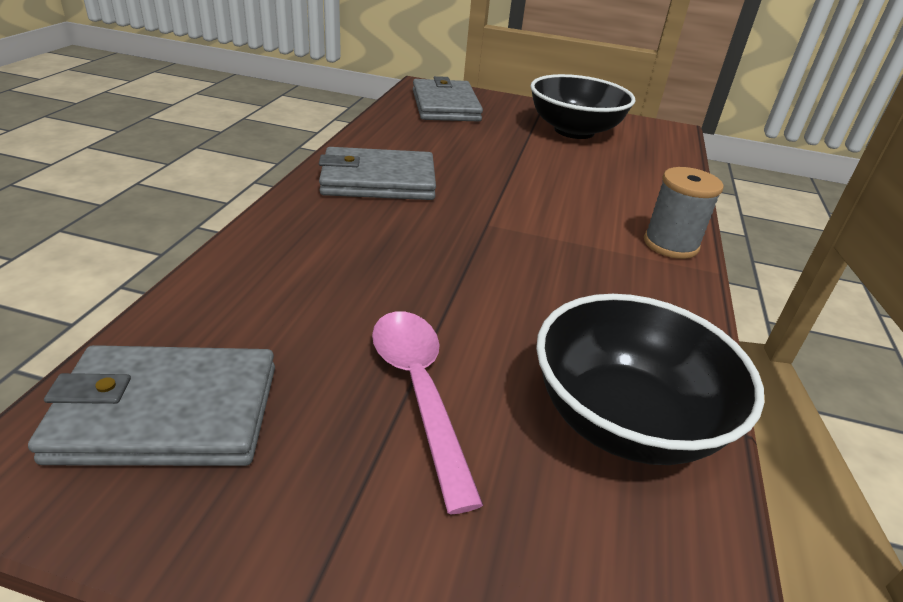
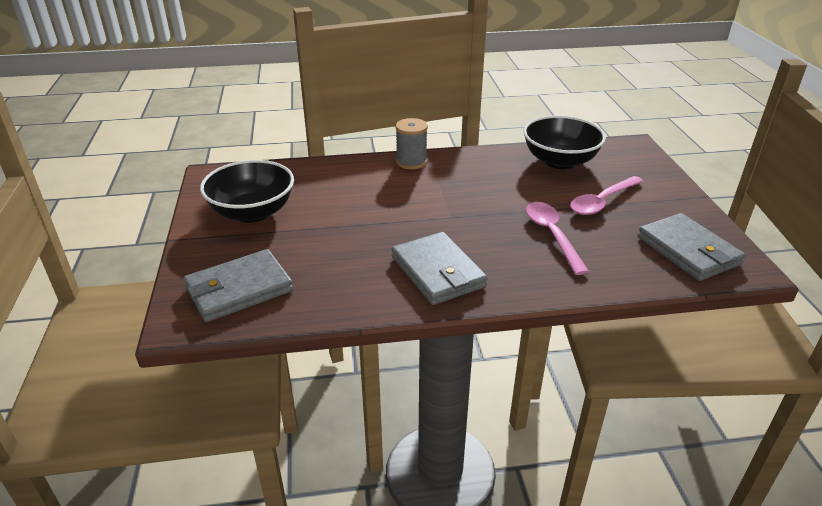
camera: 110 degrees left, 0 degrees up
none -> pink spoon [526,202,589,275]

